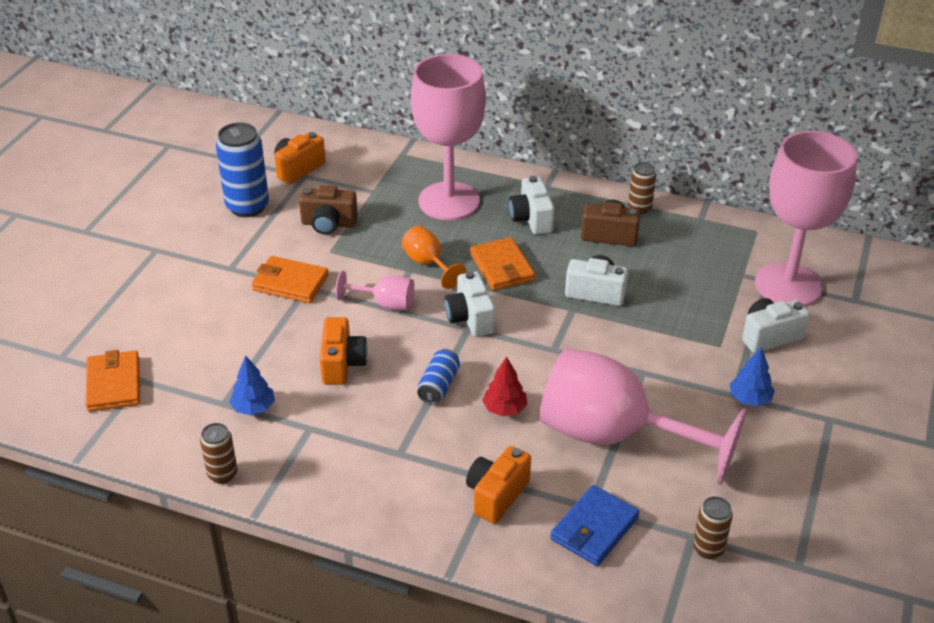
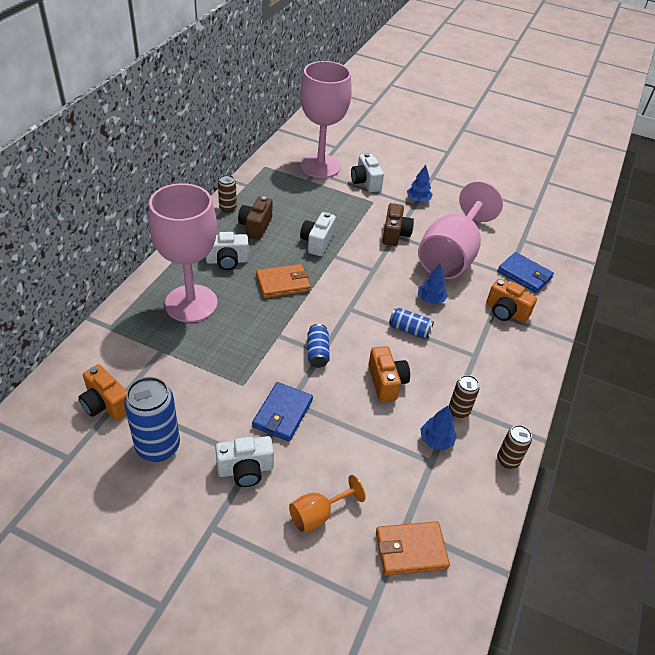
camera: 90 degrees left, 5 degrees up
orange wallet [252,256,329,303] -> blue wallet [252,382,313,441]
brown camera [299,185,358,235] -> brown camera moved to [382,203,414,246]
orange camera [320,317,368,385] -> orange camera turned 75 degrees clockwise [368,346,410,402]
pink goblet [336,271,415,310] -> blue can [307,324,330,368]
orange goblet [401,226,466,289] -> orange goblet moved to [289,475,366,533]
white camera [444,271,495,337] -> white camera moved to [215,436,274,487]
red tree [482,356,527,416] -> blue tree [418,264,448,304]
brown can [693,496,733,559] -> brown can moved to [449,375,479,418]

